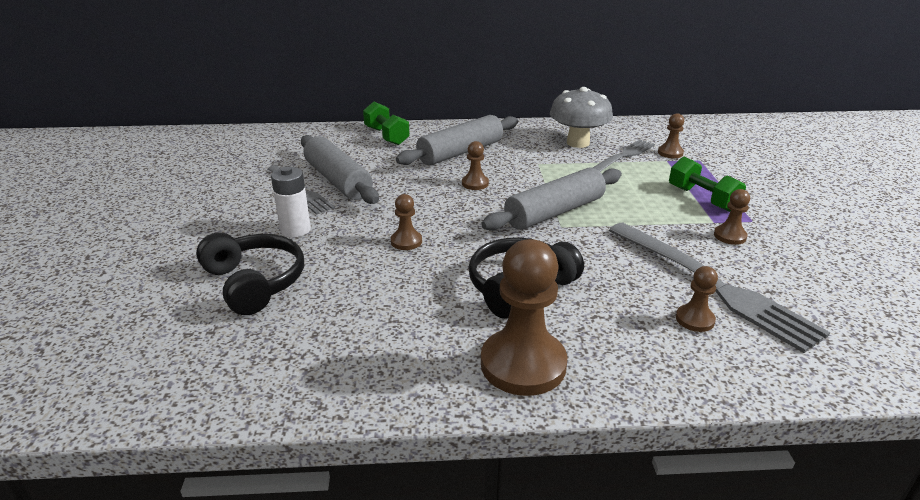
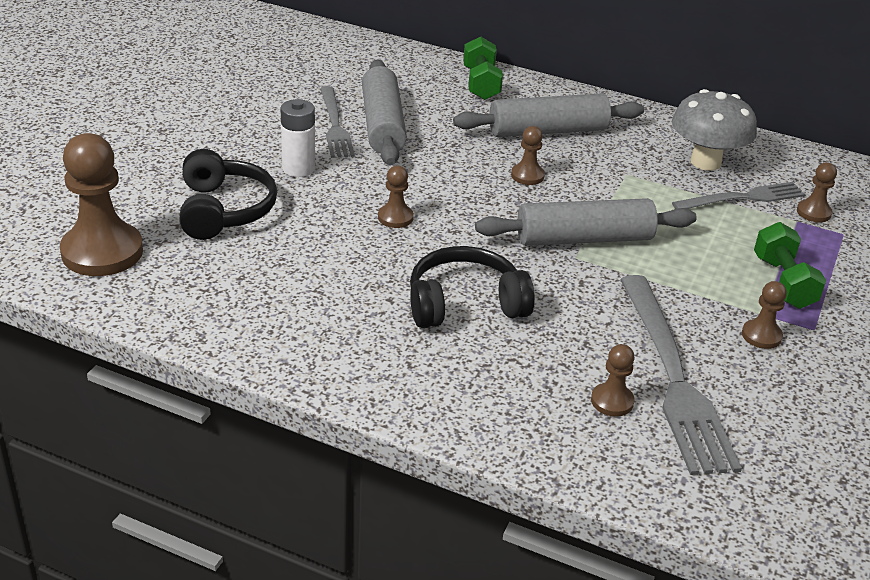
camera: 25 degrees right, 5 degrees up
brown pawn [481,239,567,396] -> brown pawn moved to [60,133,143,276]

